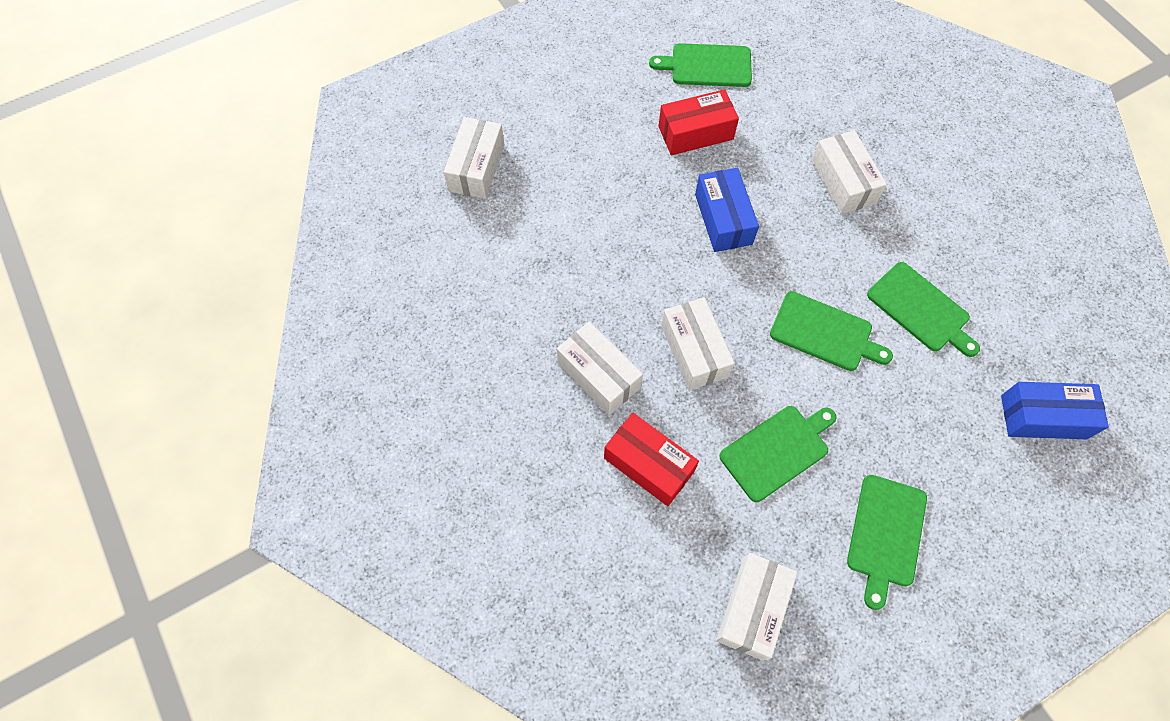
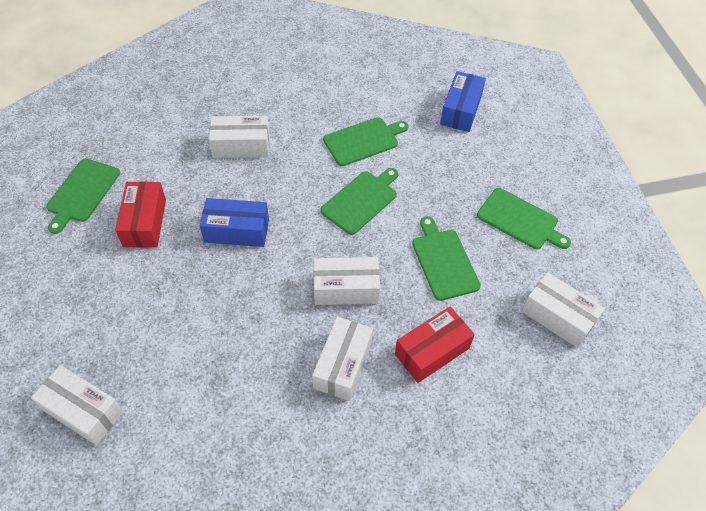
camera: 75 degrees left, 10 degrees down
white box [557,322,643,415] -> white box turned 45 degrees counterclockwise [312,317,373,401]

